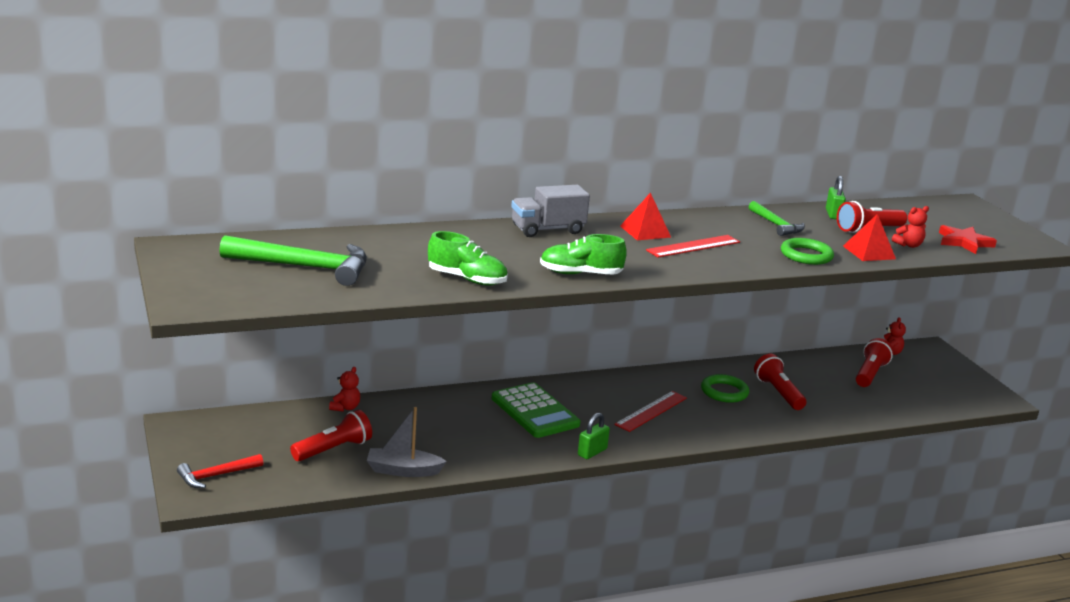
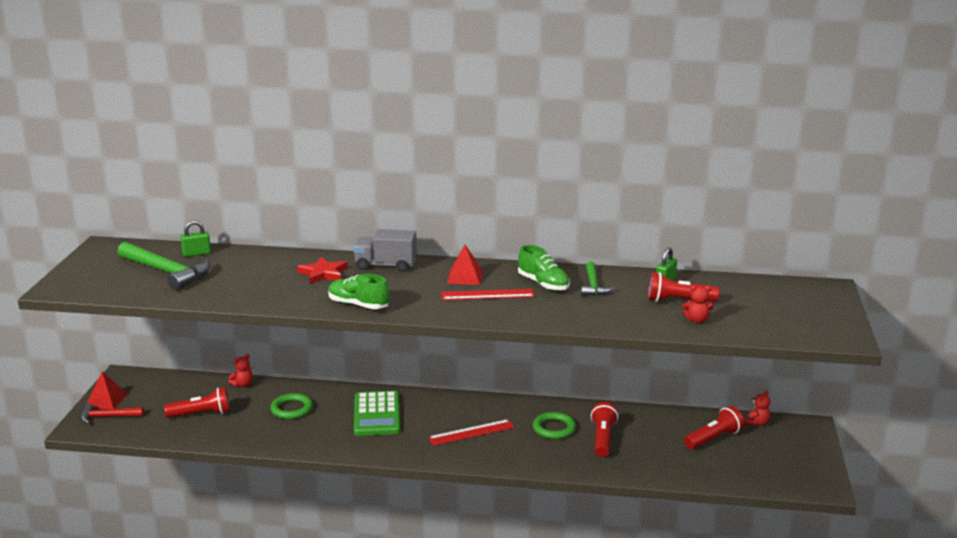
camera: 30 degrees right, 0 degrees up
grey boat [367,407,447,477] -> none
green shoe [428,231,508,285] -> green shoe moved to [518,245,570,291]
green padlock [578,413,610,459] -> green padlock moved to [181,220,211,257]
green ring [781,238,834,265] -> green ring moved to [270,393,313,419]
red pyramid [843,214,896,261] -> red pyramid moved to [87,372,127,409]
red star [939,225,997,254] -> red star moved to [297,257,348,284]

